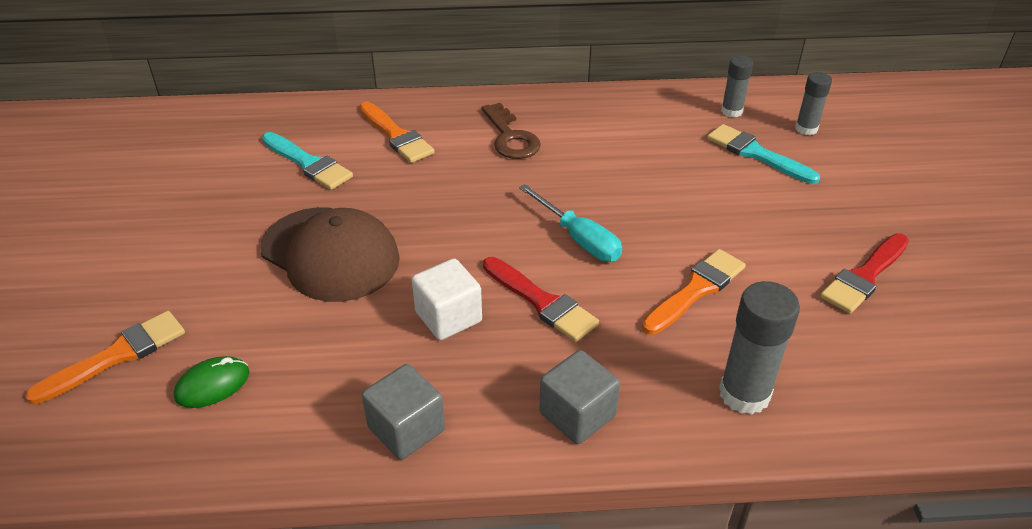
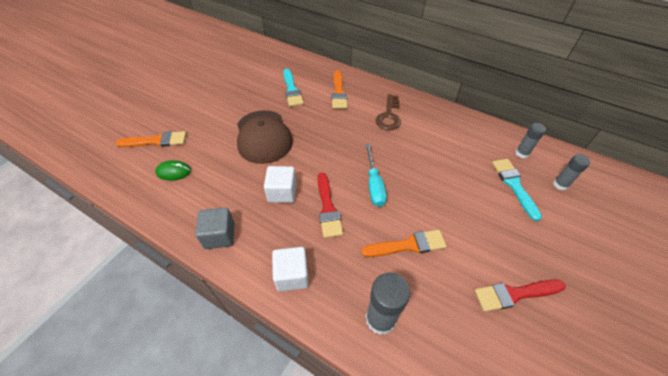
camera: 35 degrees right, 10 degrees up
grey cube [539,350,620,444] -> white cube [272,247,309,291]

